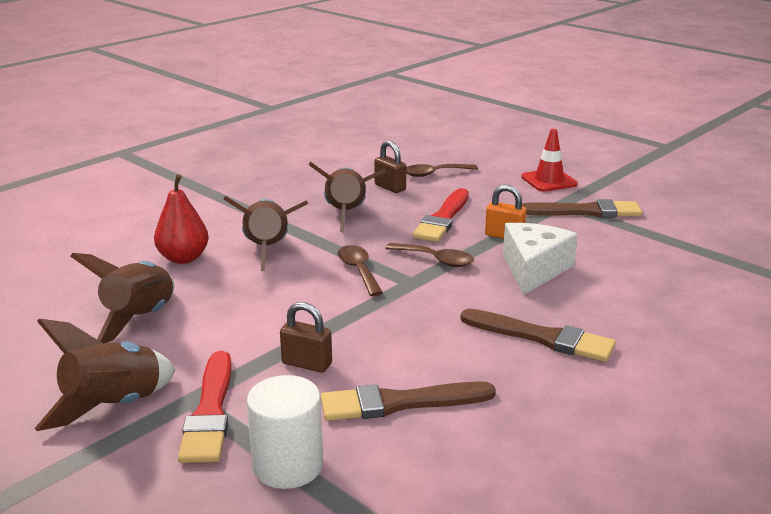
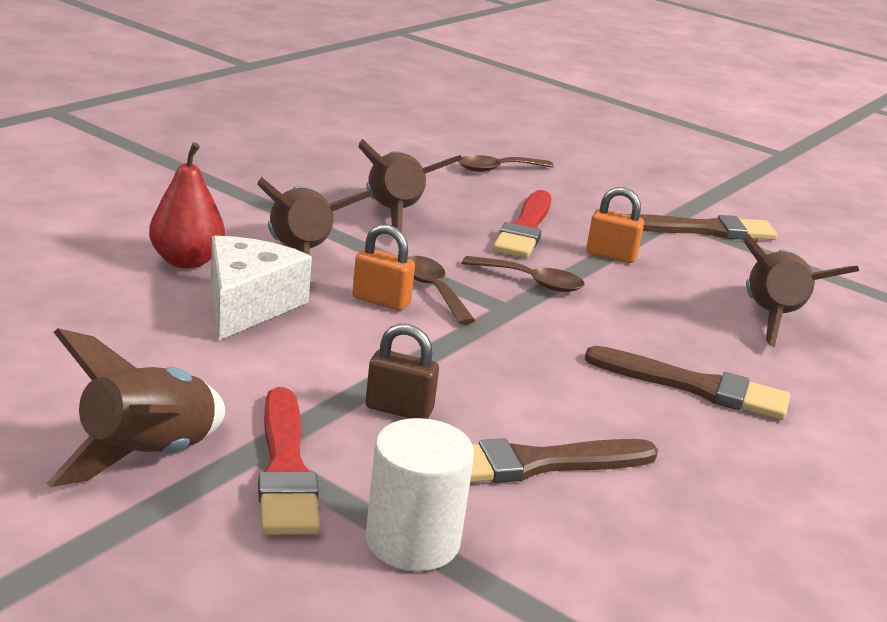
camera: 10 degrees left, 0 degrees up
brown rocket [70,253,174,343] -> brown rocket moved to [743,234,859,347]
brown padlock [374,140,406,193] -> none
white cheese [503,223,578,295] -> white cheese moved to [211,236,312,340]
red traffic cone [521,129,578,192] -> none
none -> orange padlock [352,224,415,311]

